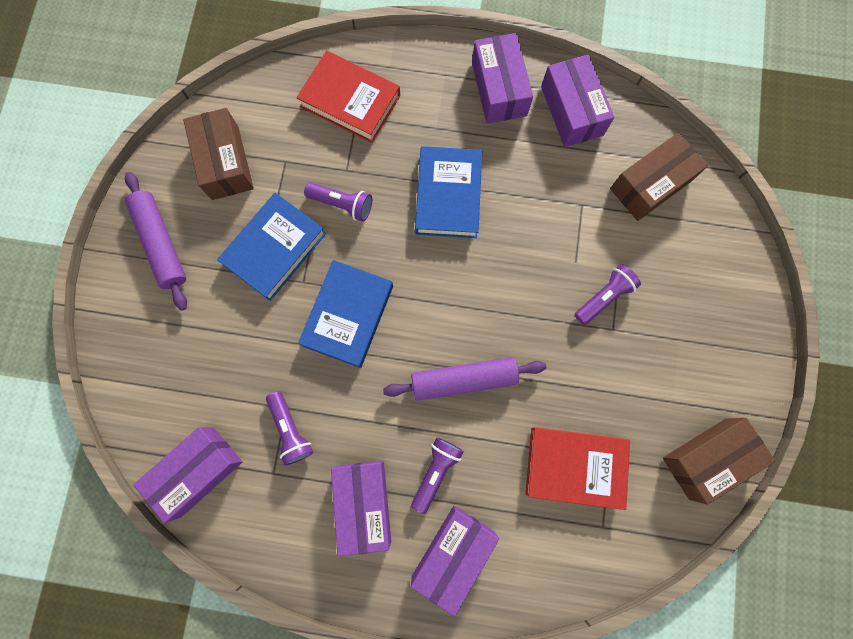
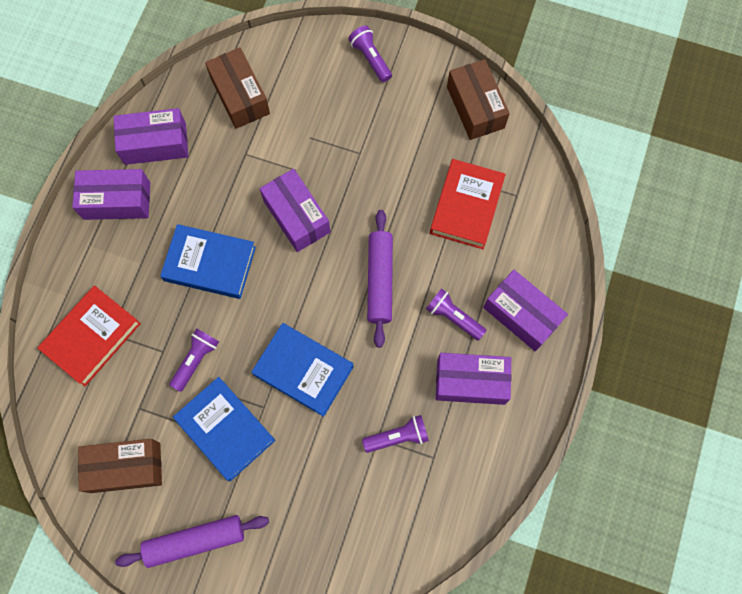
camera: 80 degrees left, 5 degrees down
purple box [134,427,242,523] -> purple box moved to [260,169,330,252]
purple flashlight [575,264,641,325] -> purple flashlight moved to [348,25,392,82]

